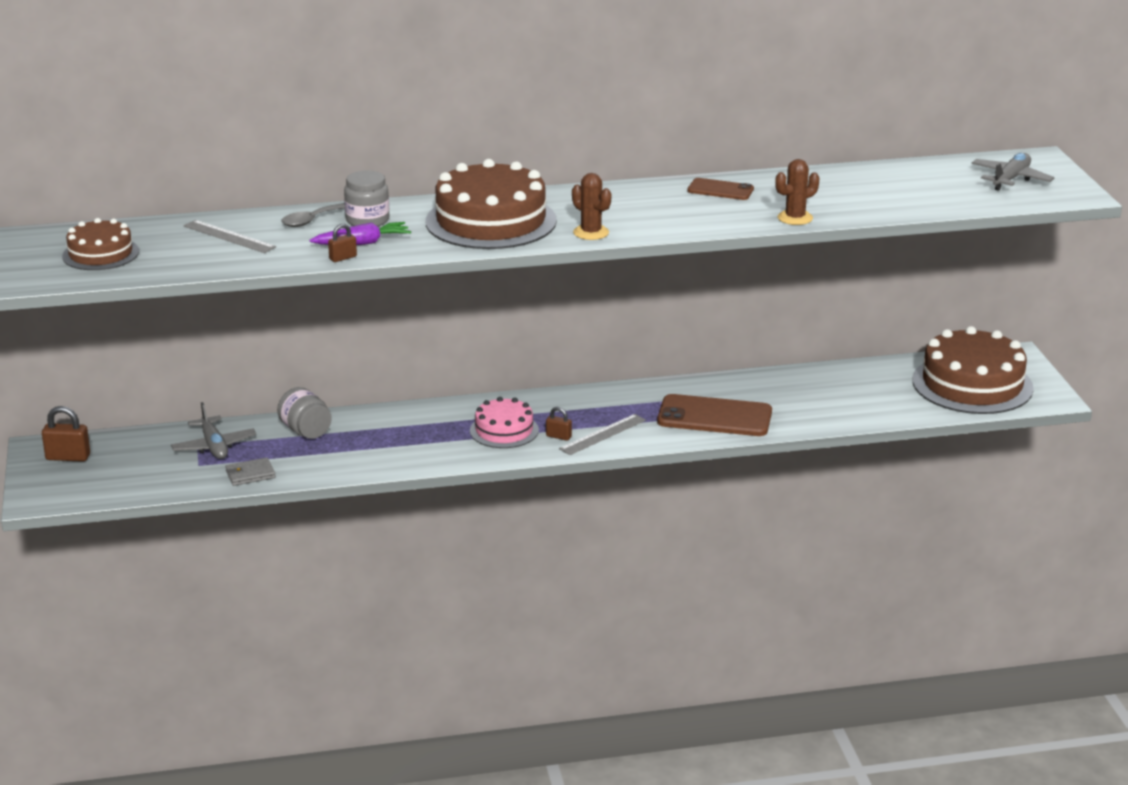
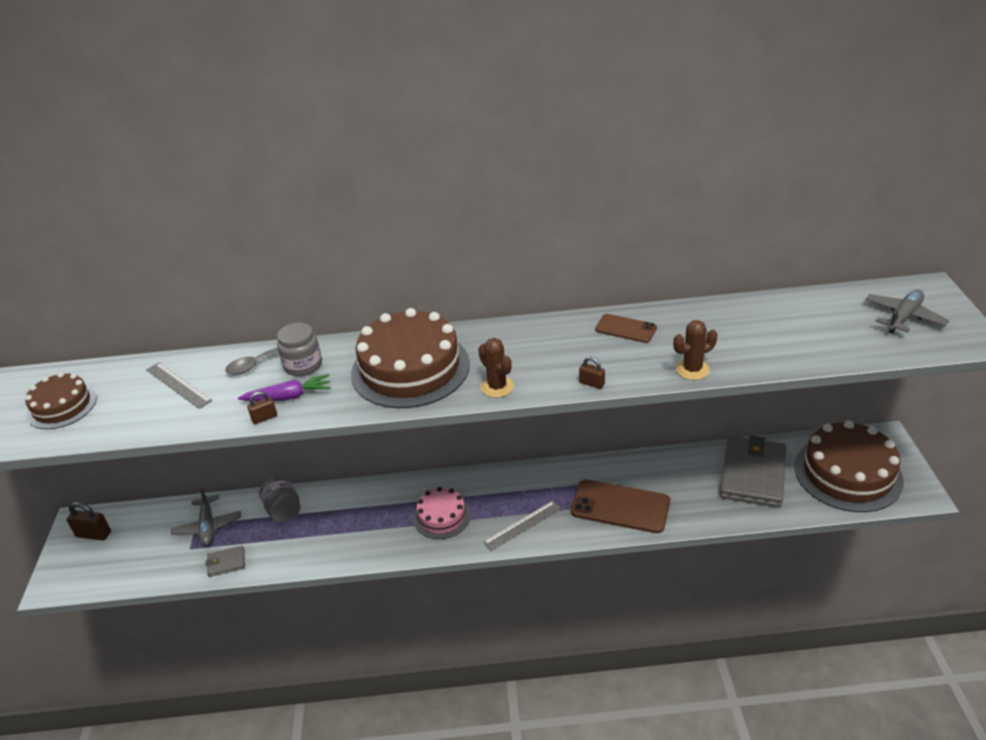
camera: 10 degrees right, 10 degrees up
brown padlock [546,407,572,441] -> brown padlock moved to [579,357,605,389]
none -> grey wallet [720,435,786,507]

